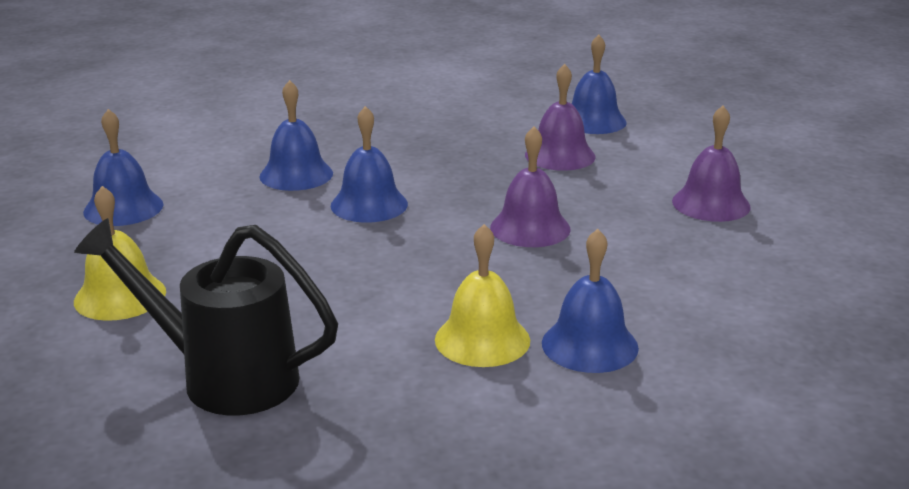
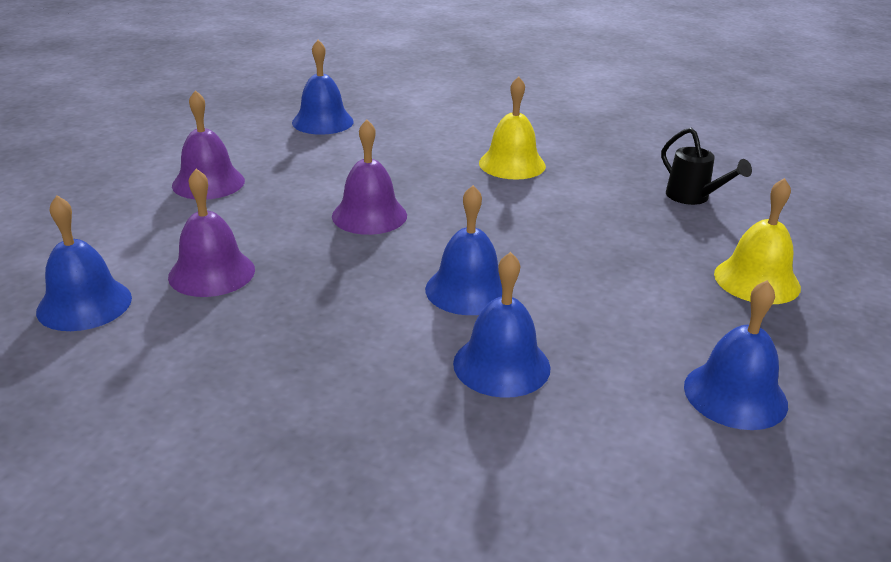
camera: 145 degrees left, 5 degrees up
black watering can [74,218,338,416] -> black watering can [661,128,752,205], size x0.54
blue bell [542,229,639,373] -> blue bell moved to [292,40,354,135]

